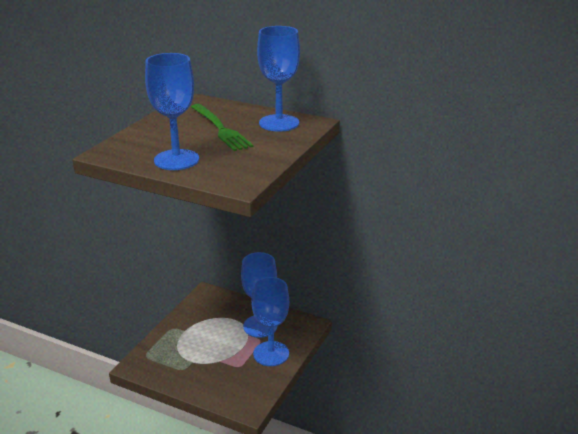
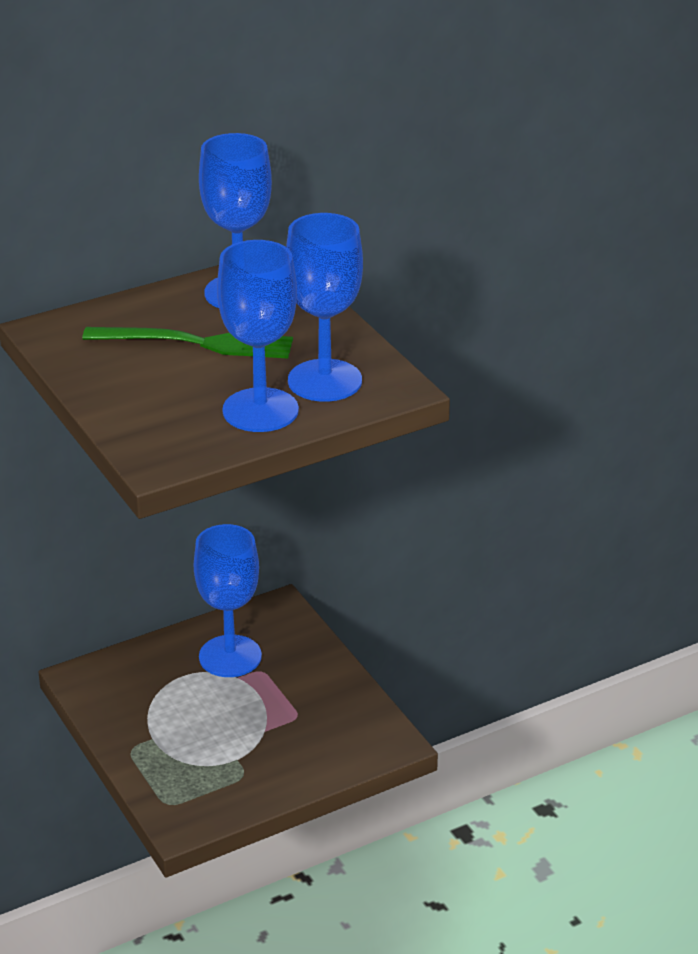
camera: 55 degrees left, 5 degrees up
blue goblet [251,277,289,366] -> blue goblet moved to [286,213,363,402]

